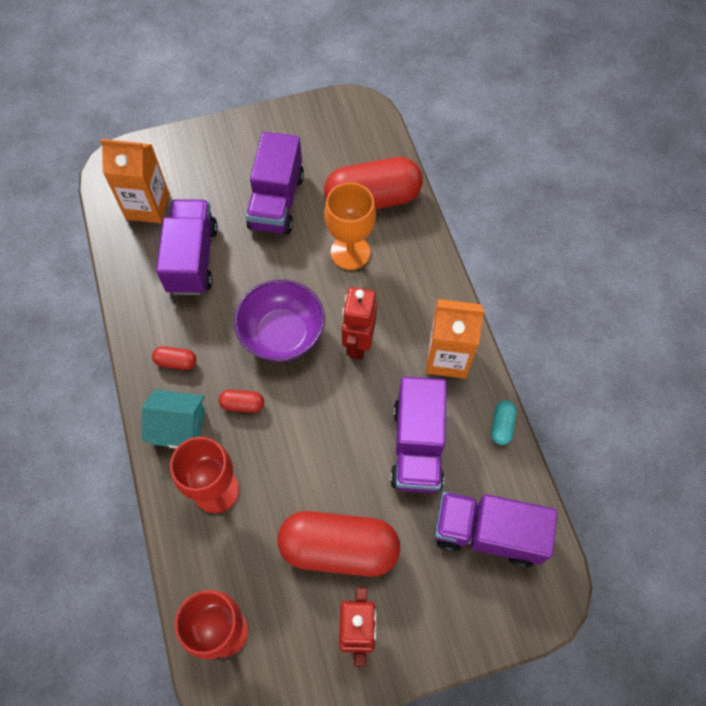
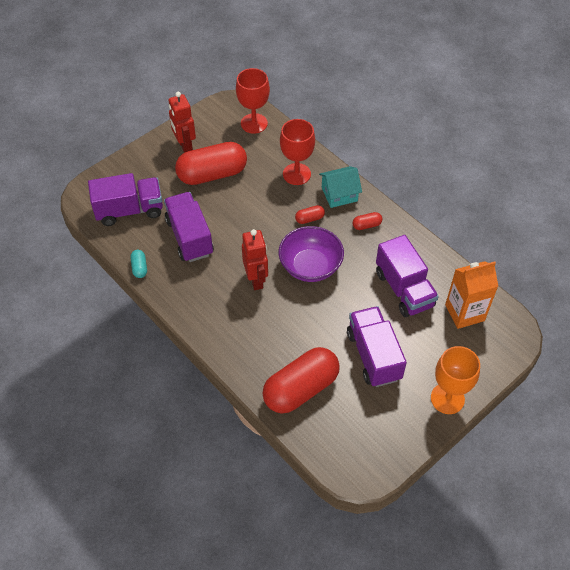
camera: 155 degrees right, 10 degrees down
orange goblet [324,182,376,270] -> orange goblet moved to [431,346,480,414]
orange carton [426,299,485,379] -> none

